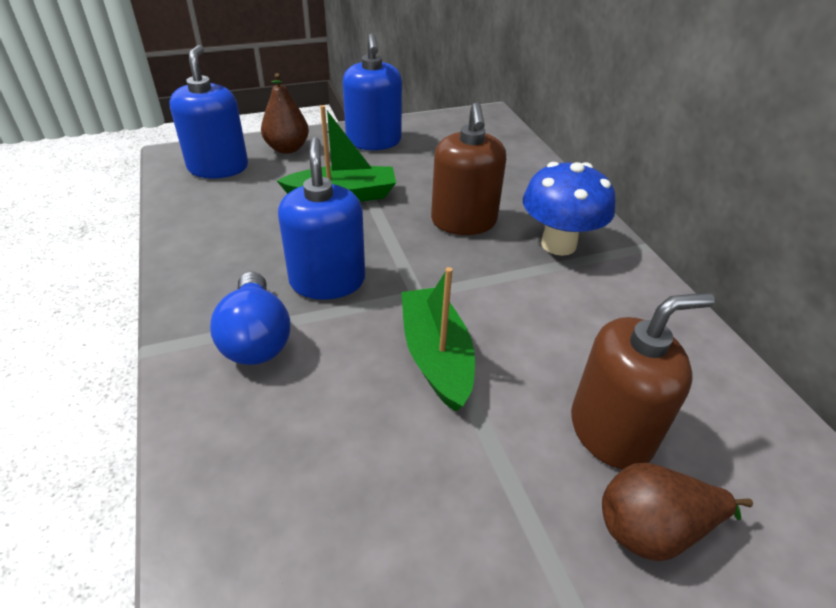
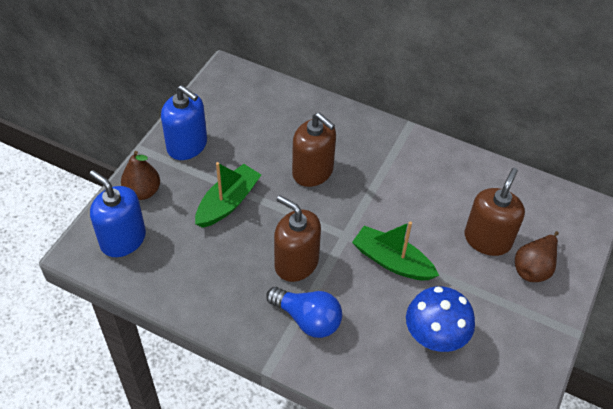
camera: 45 degrees left, 10 degrees up
blue soap dispenser [278,137,365,299] -> brown soap dispenser [274,195,321,282]
blue mushroom [523,162,616,256] -> blue mushroom moved to [406,286,475,352]

